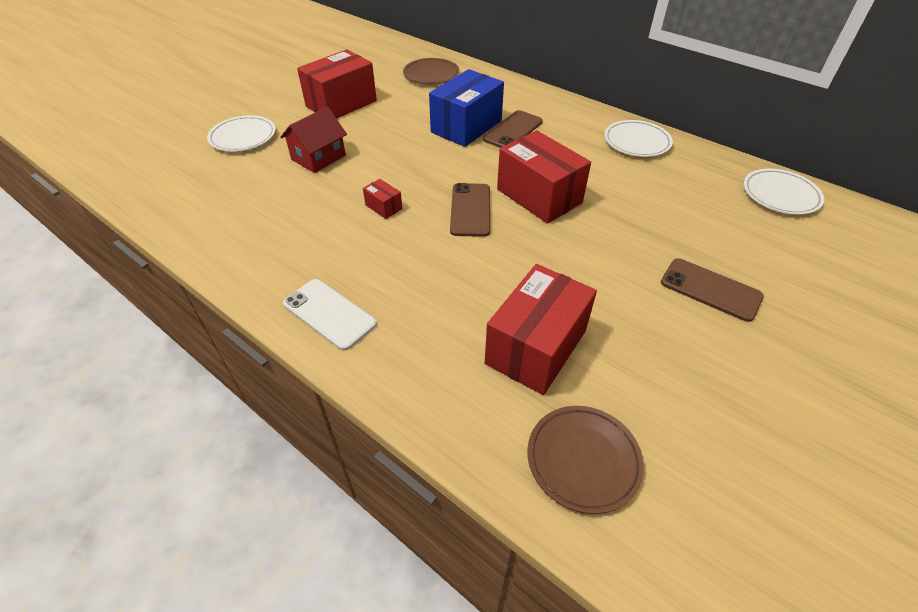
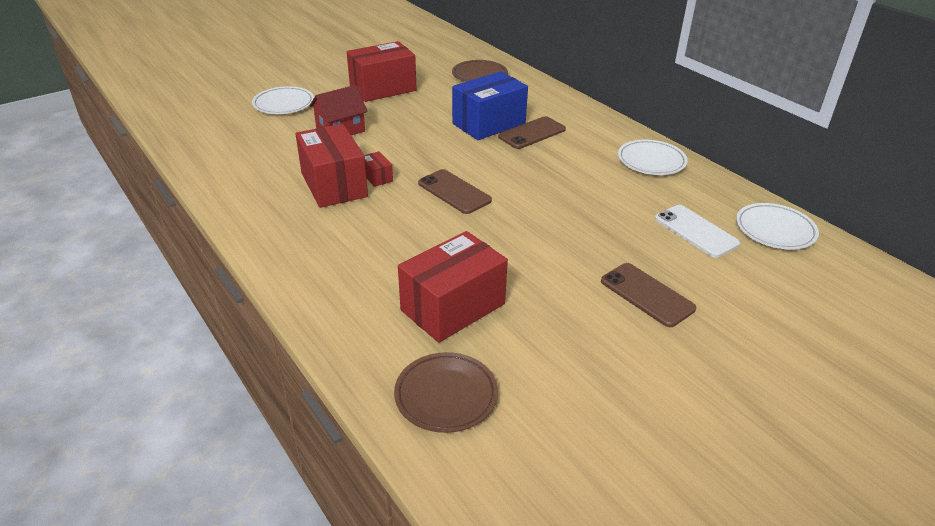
camera: 15 degrees right, 10 degrees down
white phone [283,279,377,351] -> white phone moved to [655,205,740,258]
brown phone [450,183,490,237] -> brown phone turned 60 degrees counterclockwise [418,169,492,214]
red box [497,130,591,224] -> red box moved to [296,124,368,208]

